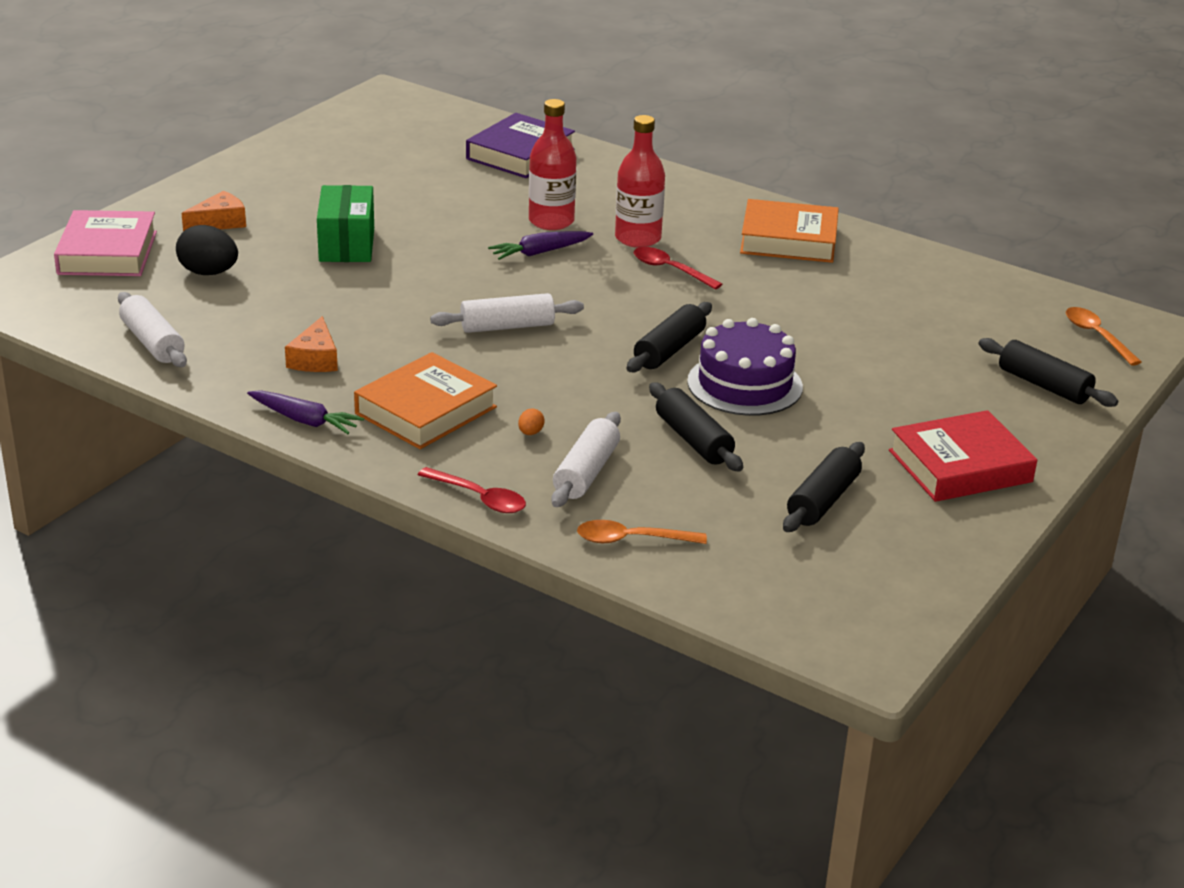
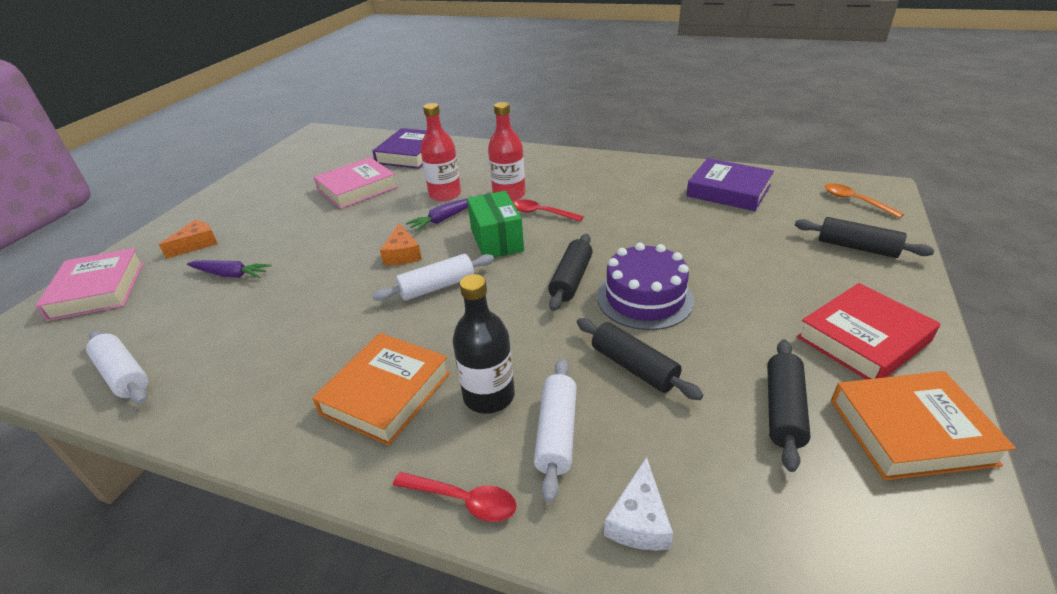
camera: 10 degrees left, 5 degrees up
black egg [176,225,238,275] -> none
purple carrot [247,390,364,434] -> purple carrot moved to [187,260,272,278]
orange cheese [285,316,338,372] -> orange cheese moved to [380,223,422,265]
green box [317,185,374,262] -> green box moved to [467,191,524,258]
orange egg [518,408,544,435] -> black bottle [453,274,515,414]
orange spoon [577,520,707,544] -> white cheese [604,457,673,551]
orange book [740,199,839,263] -> orange book moved to [831,371,1016,480]
none -> pink book [314,157,398,209]
none -> purple book [686,158,774,211]

